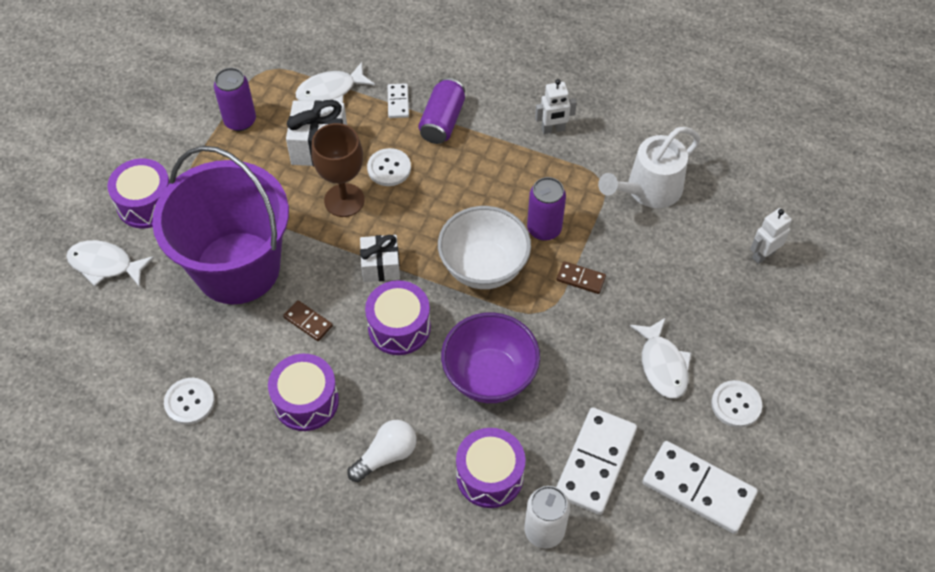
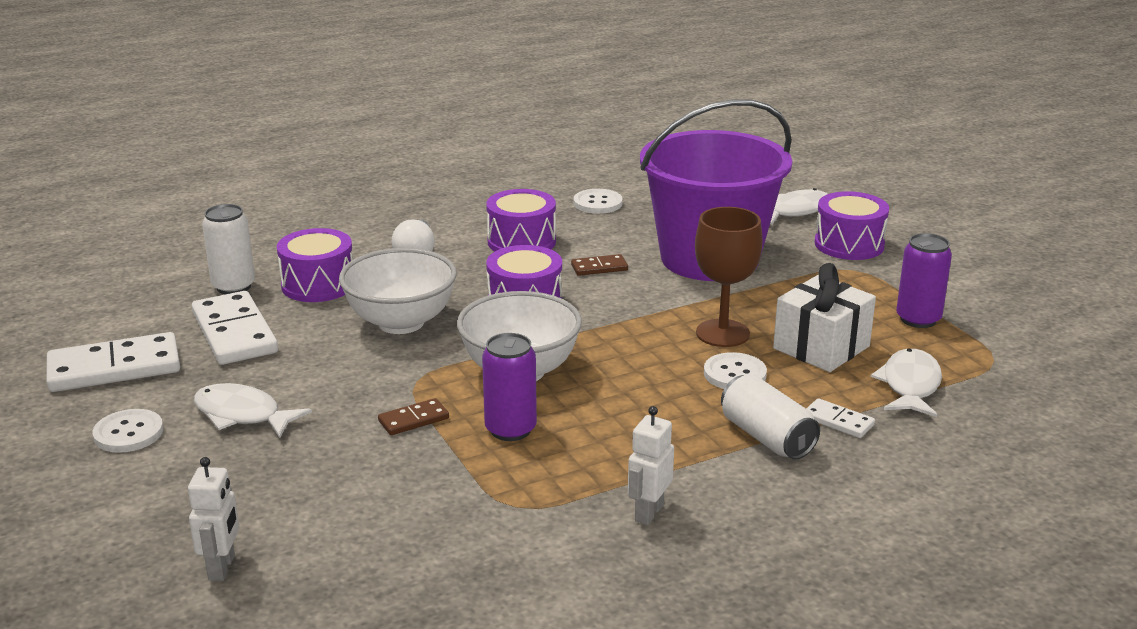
camera: 130 degrees right, 30 degrees down
white gift [360,235,400,282] -> none
purple can [418,78,465,144] -> white can [721,374,820,460]
purple bowl [441,312,540,403] -> white bowl [339,248,457,334]
white watering can [598,127,700,208] -> none

